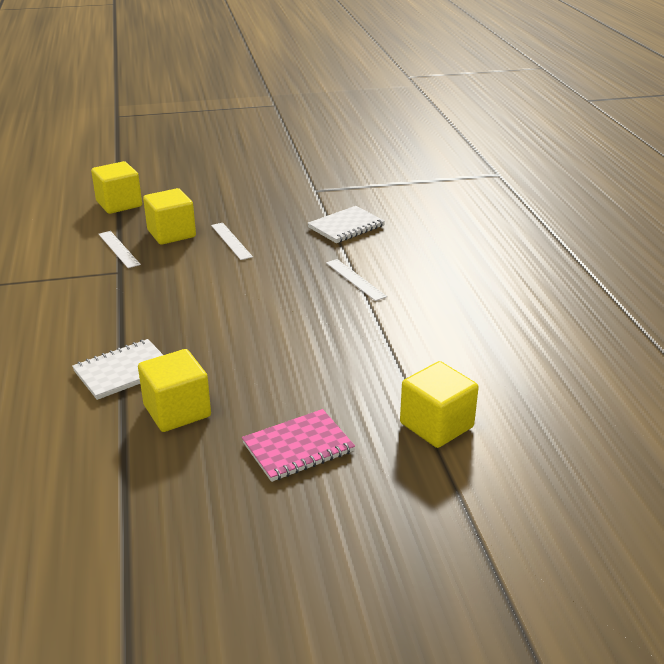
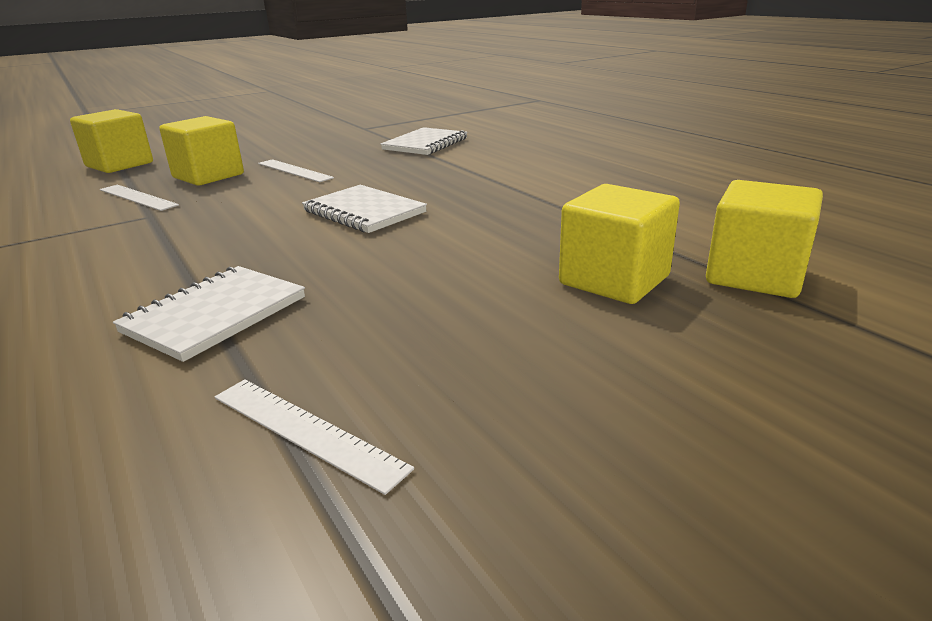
camera: 20 degrees left, 5 degrees down
yellow cube [138,349,211,432] -> yellow cube moved to [559,184,680,304]
pink notebook [242,409,355,482] -> none
white ruler [326,259,387,301] -> white ruler moved to [215,379,414,495]
none -> white notebook [302,185,427,233]

